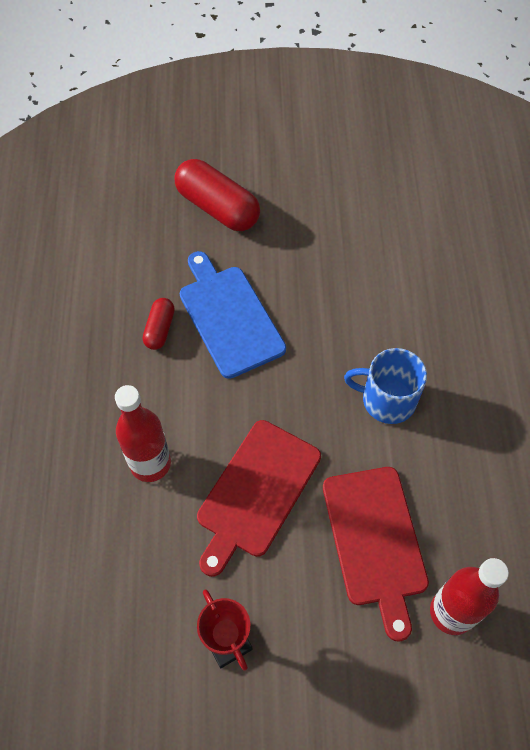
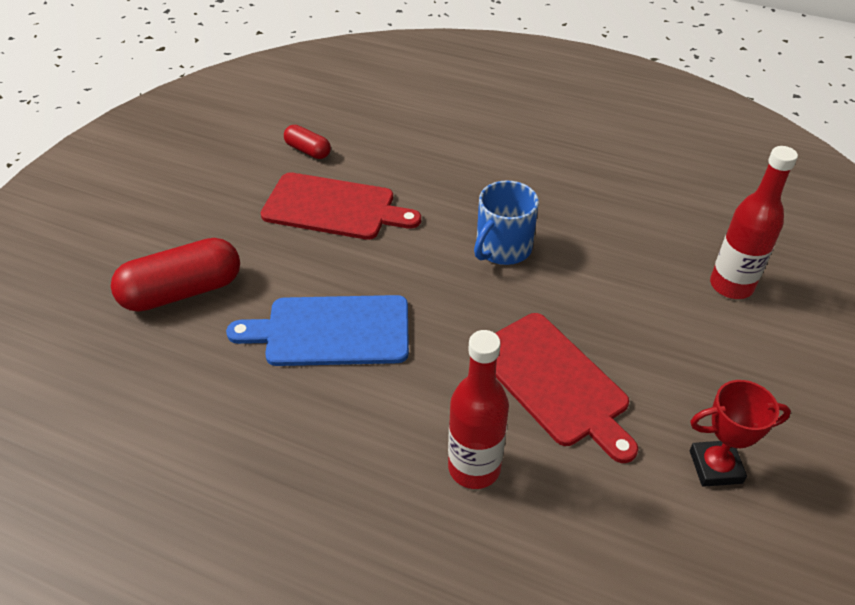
camera: 65 degrees left, 15 degrees down
red capsule [143,298,175,350] -> red capsule moved to [284,125,331,159]
red cutting board [323,467,429,641] -> red cutting board moved to [261,172,421,240]

